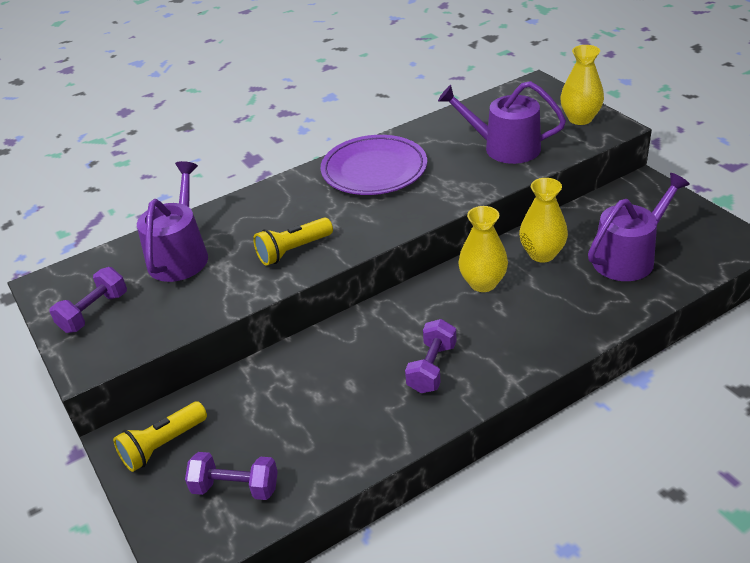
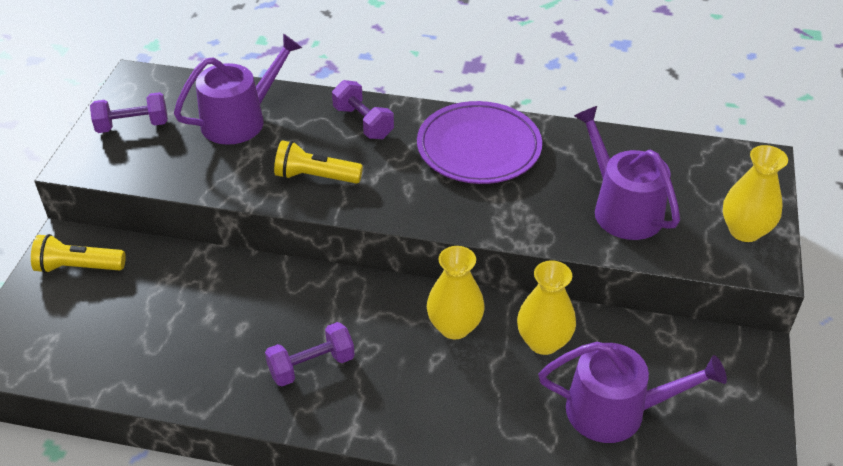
camera: 40 degrees right, 5 degrees up
purple dumbbell [185,452,278,500] -> purple dumbbell moved to [332,80,394,139]

